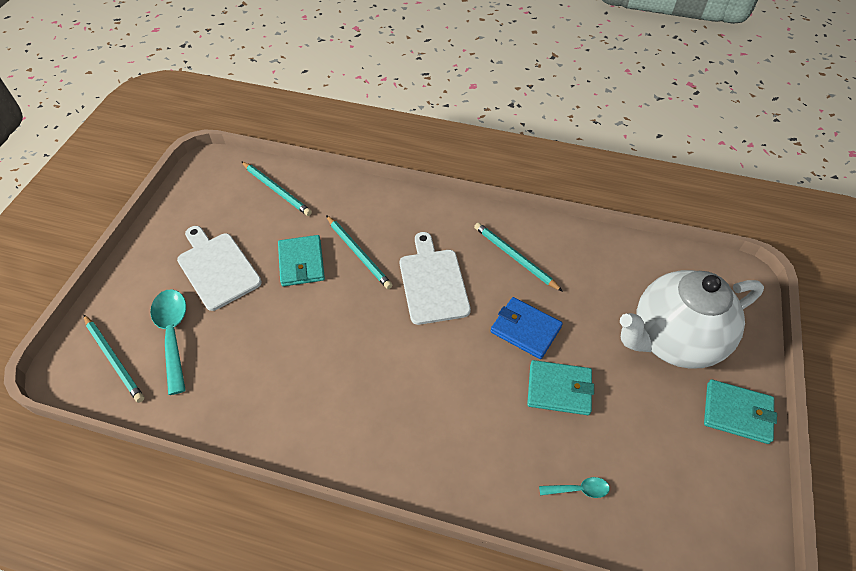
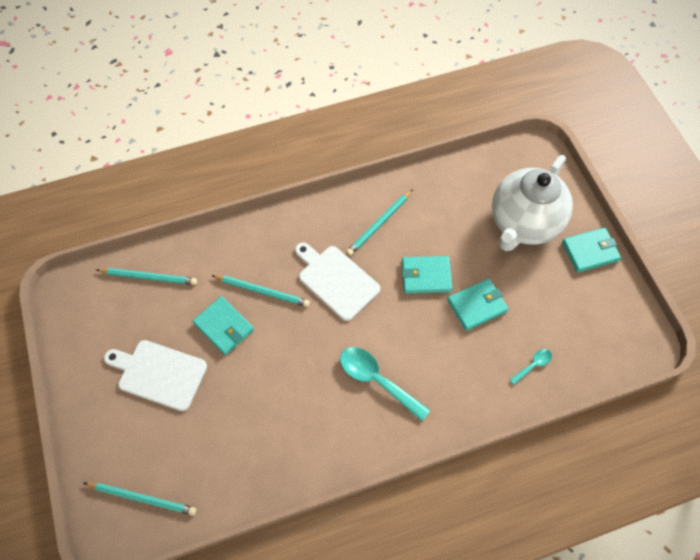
camera: 35 degrees left, 10 degrees up
turquoise spoon [150,289,186,395] -> turquoise spoon moved to [340,347,430,421]
turquoise pencil [474,223,563,292] -> turquoise pencil turned 60 degrees counterclockwise [346,189,413,256]
blue wallet [491,297,563,359] -> turquoise wallet [402,256,452,294]

